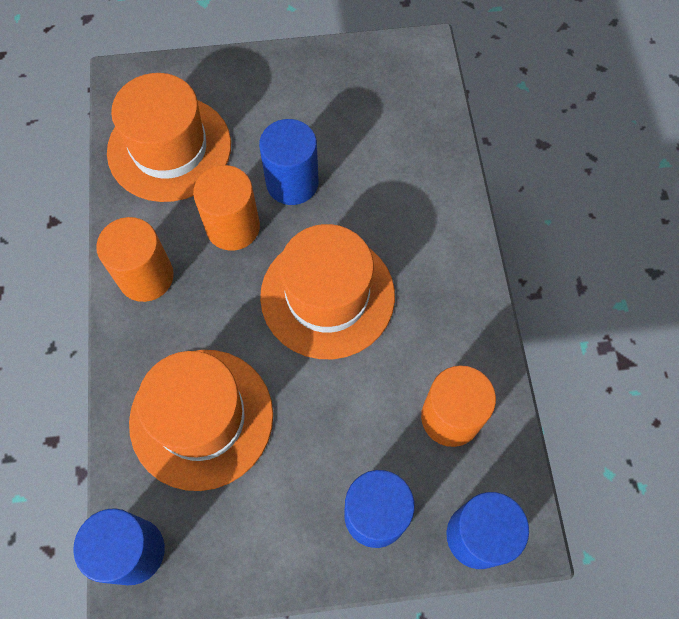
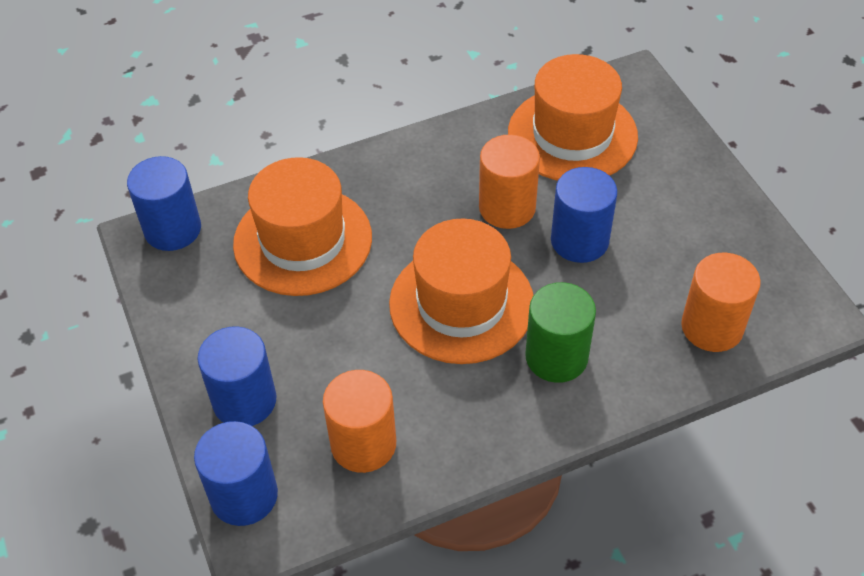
camera: 75 degrees right, 15 degrees down
orange cylinder [96,217,174,302] -> orange cylinder moved to [681,253,761,352]
none -> green cylinder [525,282,596,383]

